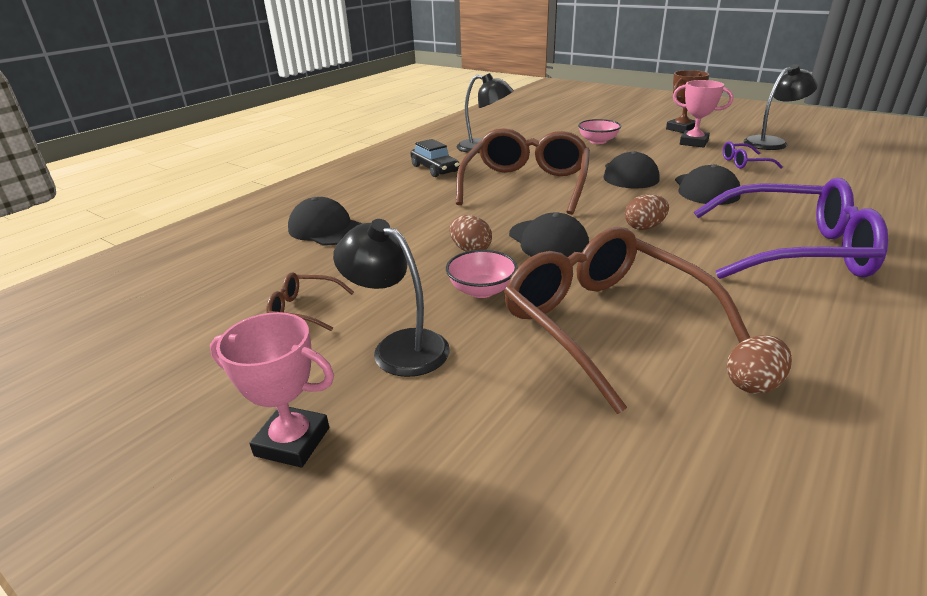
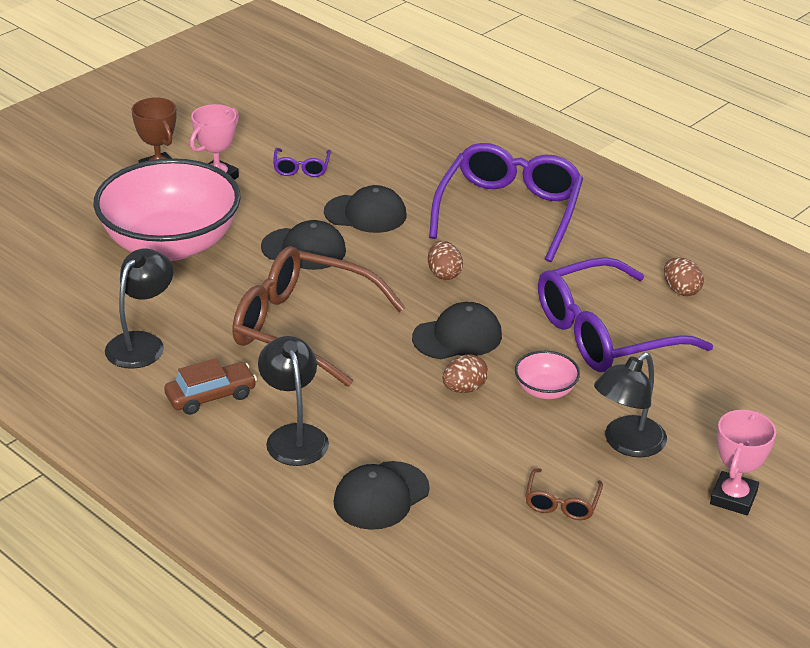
camera: 85 degrees left, 5 degrees up
black car [410,139,460,177] -> brown car [164,358,257,415]
brown glasses [504,227,750,414] -> purple glasses [538,257,713,372]
pink bowl [578,119,621,144] -> pink bowl [93,158,241,261], size x2.47
black lamp [743,64,818,150] -> black lamp moved to [258,336,329,466]

